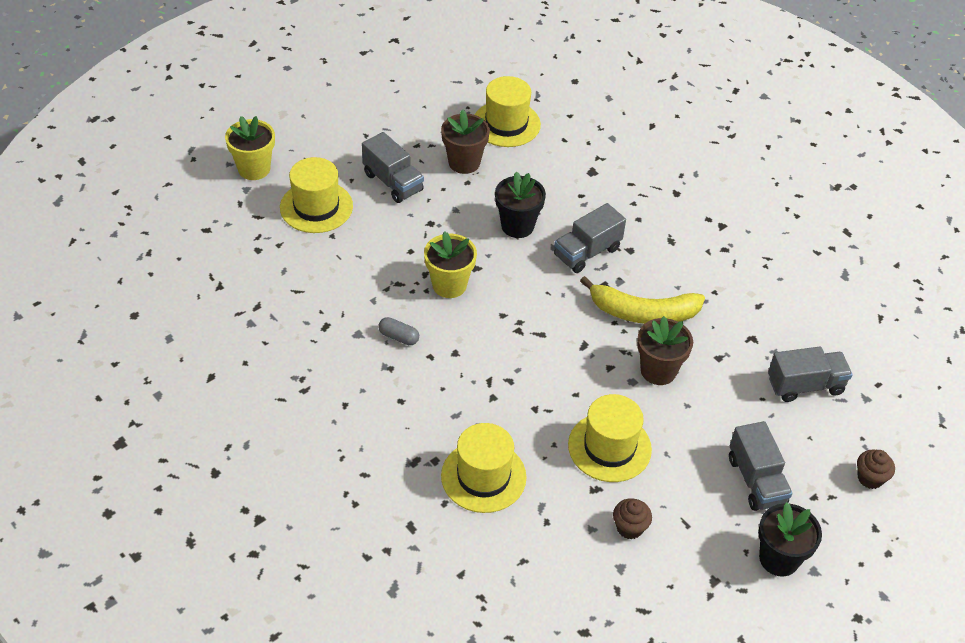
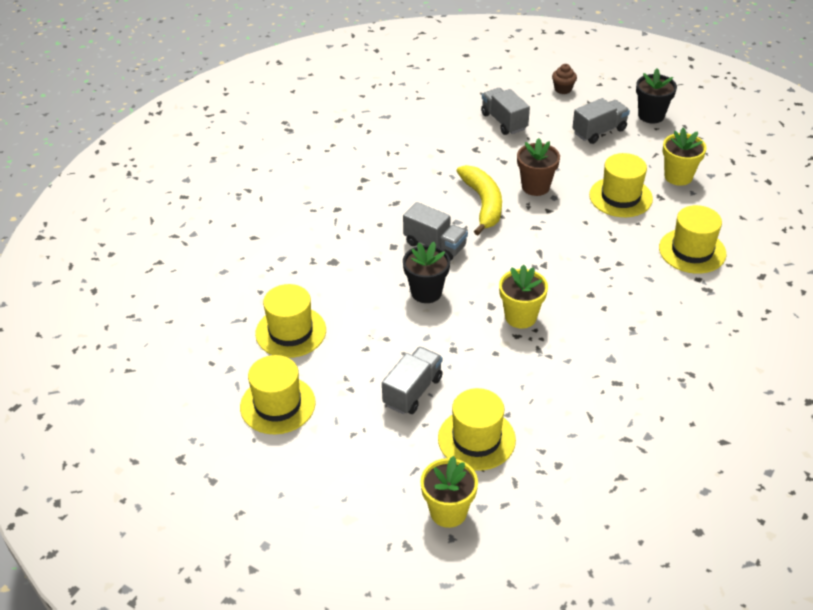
camera: 105 degrees left, 5 degrees down
grey capsule [378,317,419,345] -> none
brown flower pot [441,109,490,174] -> none
brown cupcake [613,498,652,539] -> yellow flower pot [662,128,707,186]
none -> yellow hat [240,355,316,434]

